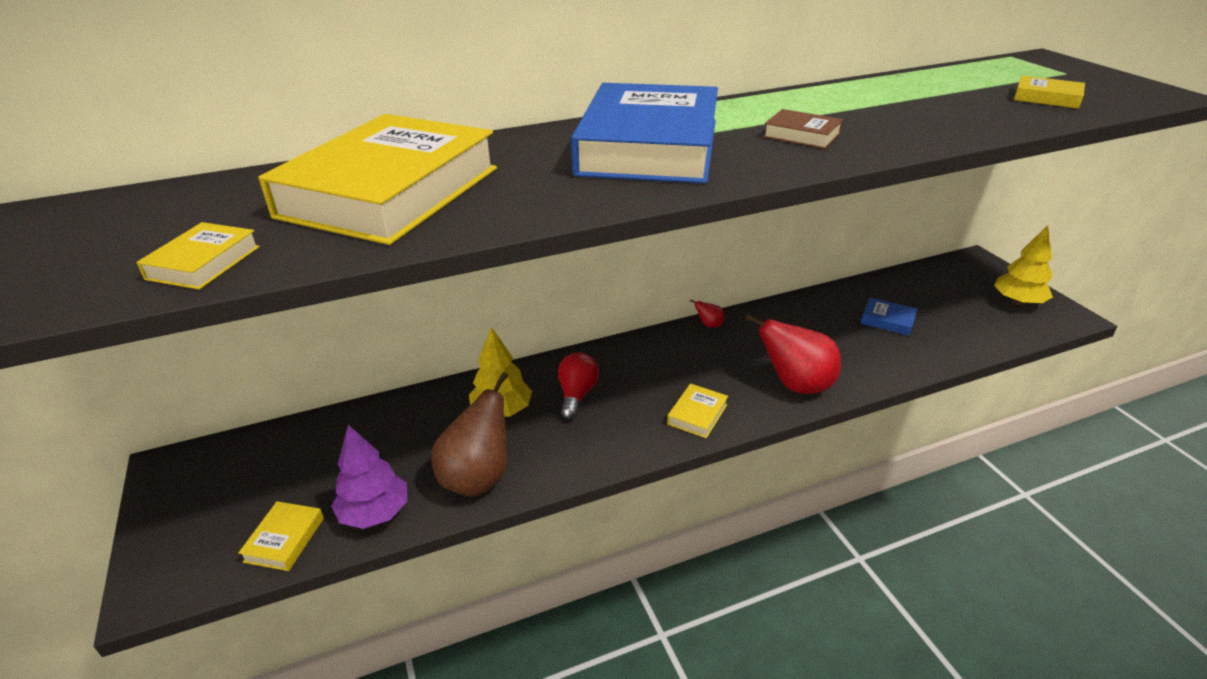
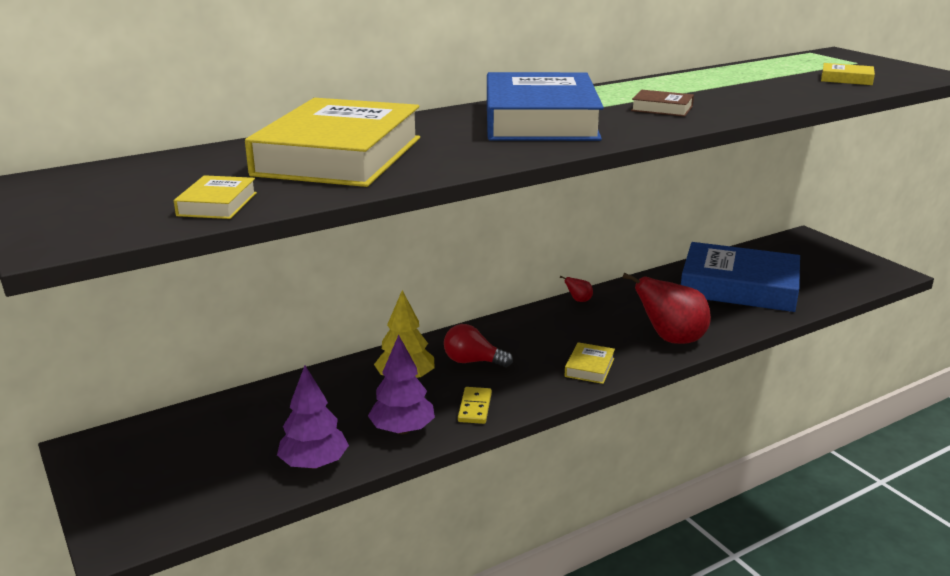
camera: 10 degrees left, 10 degrees down
yellow book [238,501,324,571] -> none
brown pear [431,372,508,497] -> purple tree [368,335,435,434]
red light bulb [558,352,599,420] -> red light bulb turned 75 degrees counterclockwise [444,324,513,367]
blue book [861,298,918,336] -> blue book [681,242,800,312], size x2.49
yellow tree [994,225,1053,305] -> none
none -> yellow domino [458,387,492,424]

